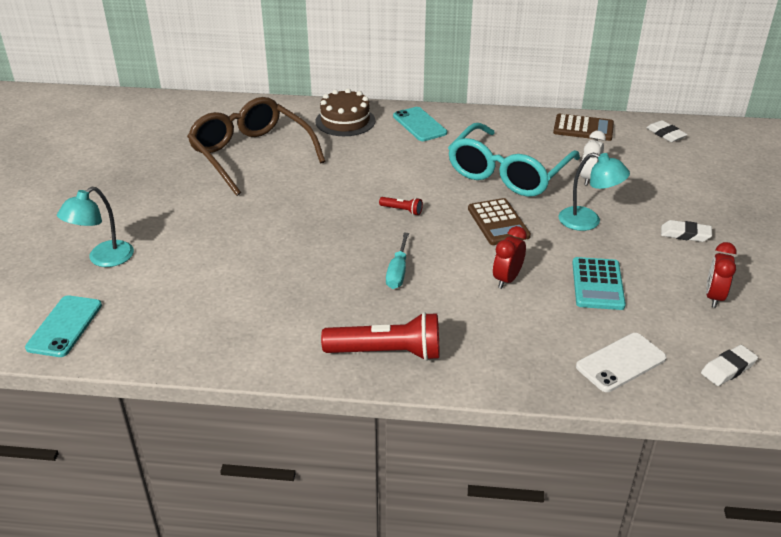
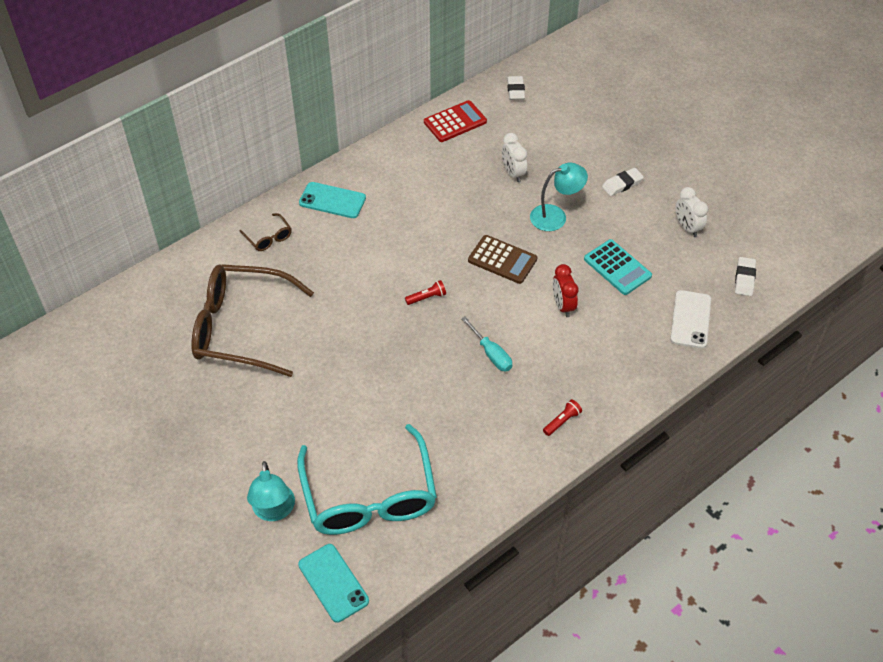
camera: 45 degrees left, 15 degrees up
brown cake [315,88,375,136] -> brown glasses [240,213,292,251]
red flashlight [321,312,439,361] -> red flashlight [543,399,582,436], size x0.45
turquoise glasses [448,123,580,197] -> turquoise glasses moved to [297,424,437,535]
brown calculator [553,114,614,141] -> red calculator [424,100,487,142]
white eraser [646,120,688,142] -> white eraser turned 75 degrees clockwise [507,76,525,100]
red clock [706,242,737,308] -> white clock [676,187,708,237]

